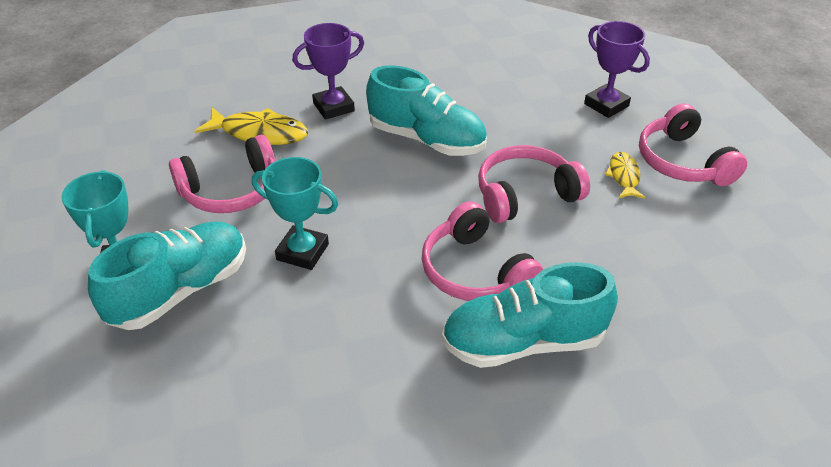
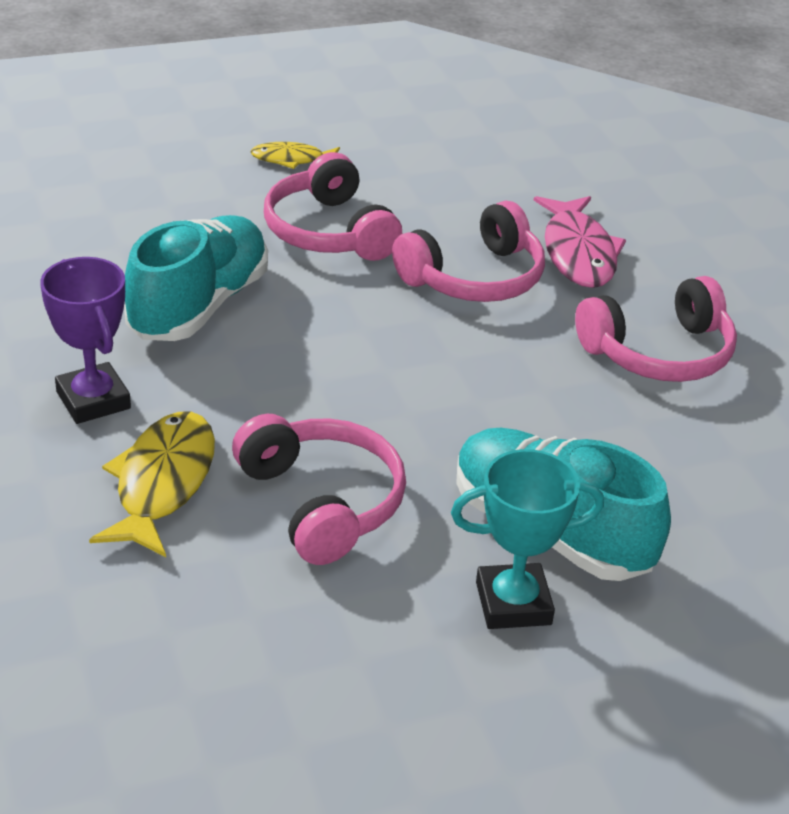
camera: 95 degrees left, 5 degrees down
turquoise trophy [252,157,338,270] -> none
turquoise shoe [442,262,618,368] -> pink fish [534,196,626,288]
purple trophy [584,21,650,118] -> none
pink headphones [639,103,747,186] -> pink headphones moved to [575,276,737,382]

